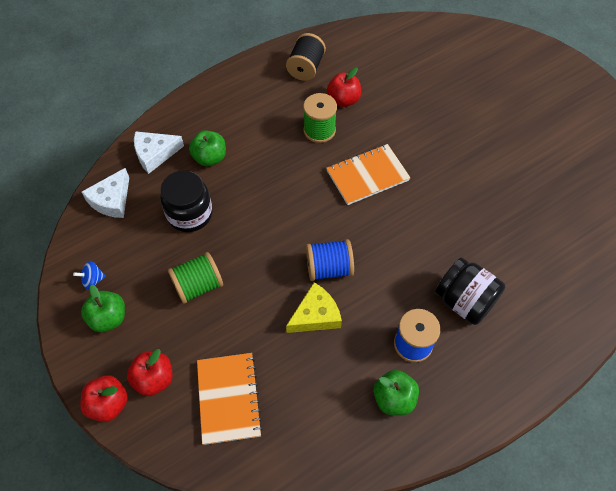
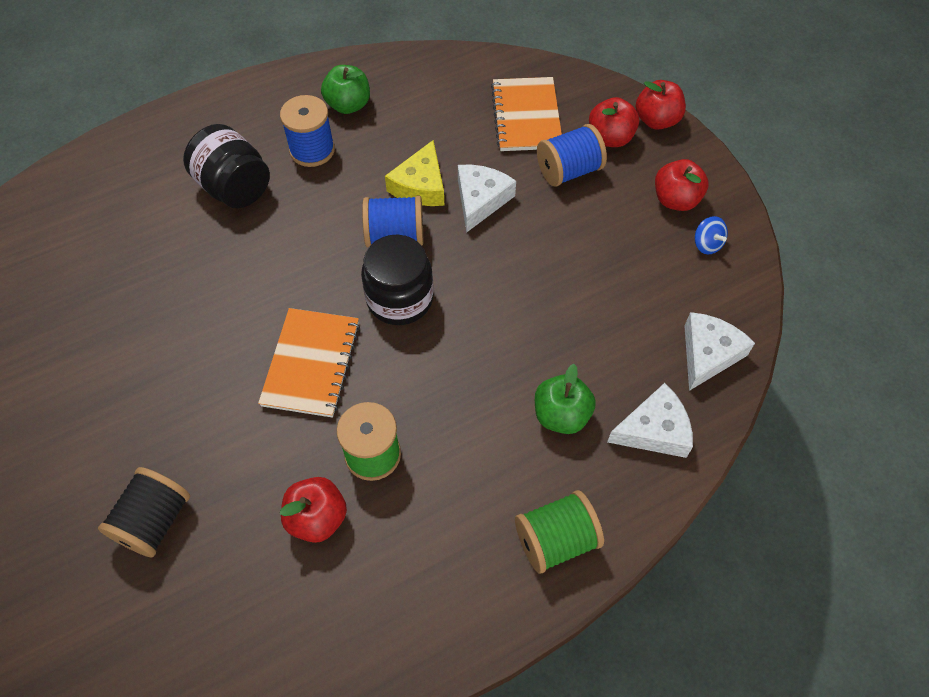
camera: 175 degrees left, 0 degrees up
blue spinning top [73,261,106,290] -> blue spinning top turned 75 degrees clockwise [695,216,728,254]
green apple [81,285,125,332] -> red apple [655,159,709,211]
black jar [160,170,212,232] -> black jar moved to [361,235,434,325]
green spool [168,252,223,304] -> green spool moved to [515,490,604,573]
black spool [286,33,326,81] -> black spool moved to [98,467,190,558]
yellow cheese [286,282,342,333] -> yellow cheese turned 45 degrees counterclockwise [385,140,444,206]
orange notebook [326,144,410,205] -> orange notebook turned 60 degrees counterclockwise [258,308,360,418]
none -> white cheese [458,164,516,233]
none -> blue spool [537,124,607,187]

